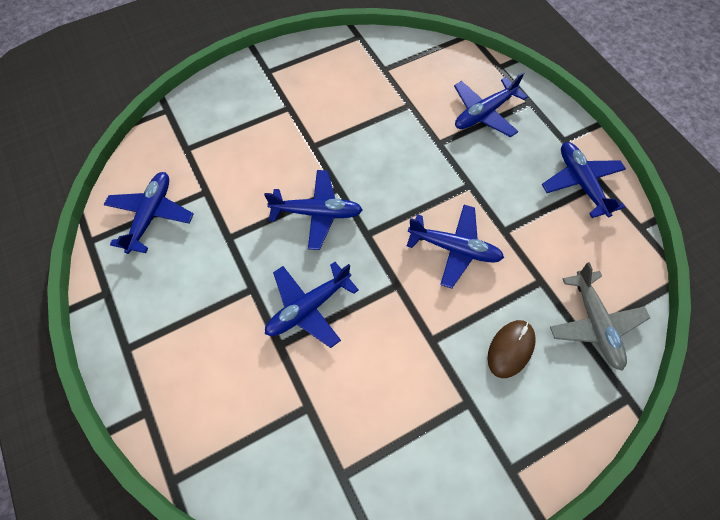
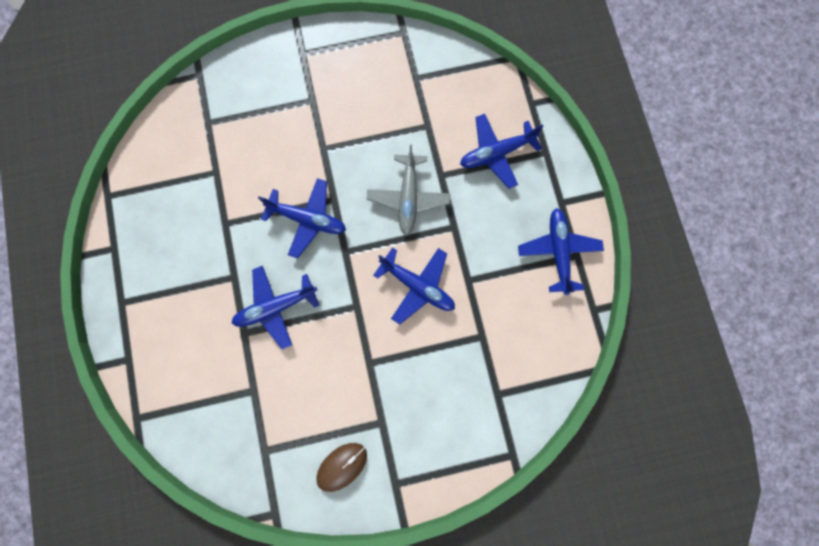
camera: 15 degrees right, 15 degrees up
blue plane [104,172,194,254] -> none
brown mouse [487,320,536,378] -> brown mouse moved to [316,443,367,492]
grey plane [550,262,650,371] -> grey plane moved to [367,145,450,236]

